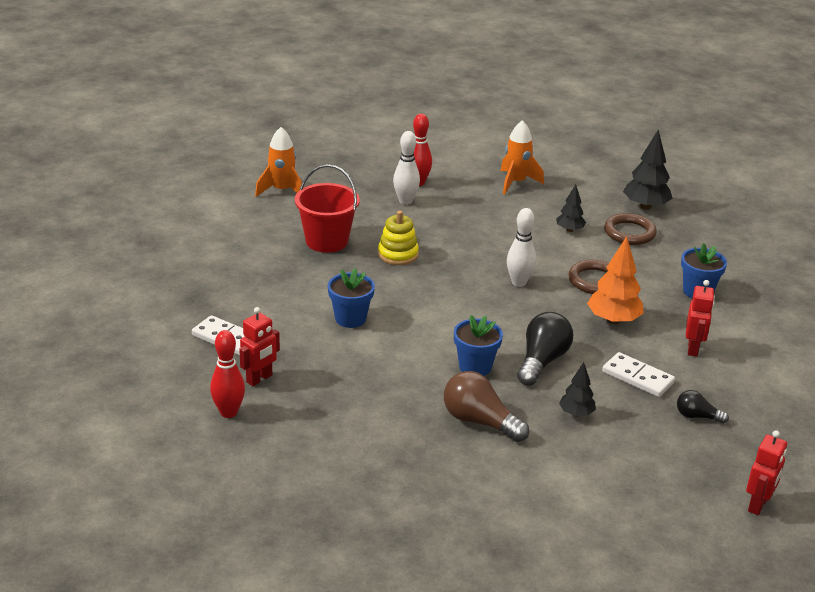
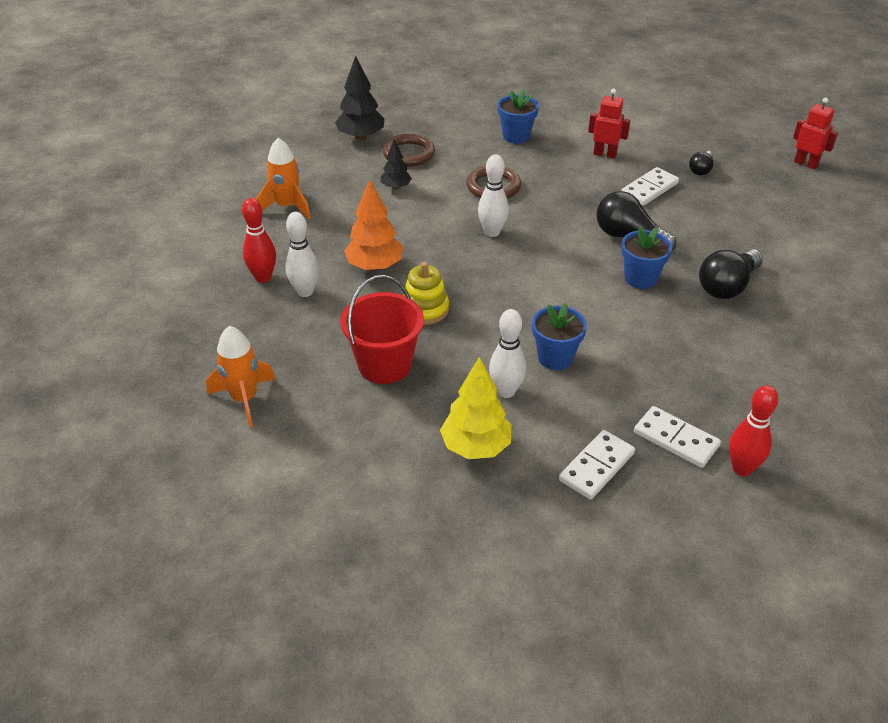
camera: 80 degrees left, 10 degrees up
red robot [239,307,280,386] -> white domino [634,406,721,468]
brown light bulb [444,371,529,442] -> black light bulb [699,249,763,299]
black tree [559,362,596,417] -> none
orange tree [587,236,644,324] -> orange tree moved to [344,179,403,271]
none -> yellow tree [440,357,511,459]
none -> white bowling pin [489,309,526,398]

